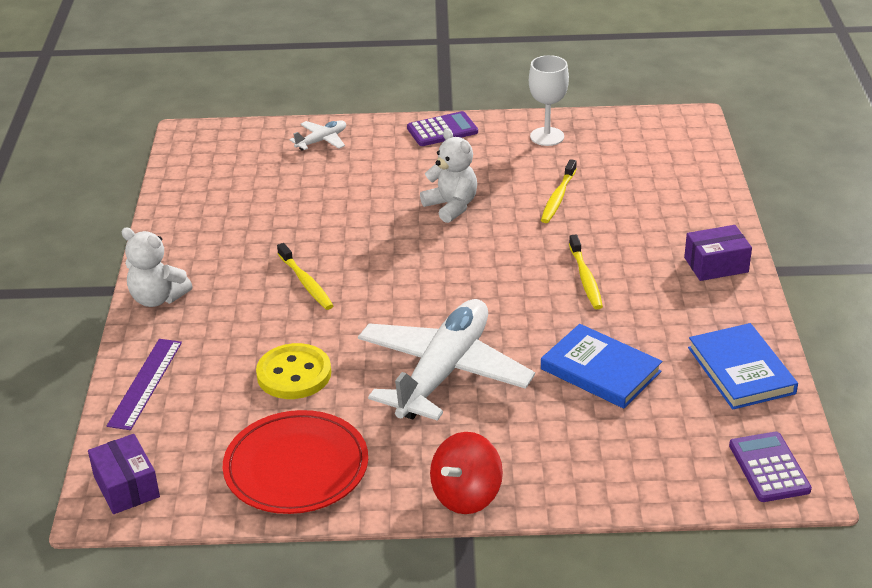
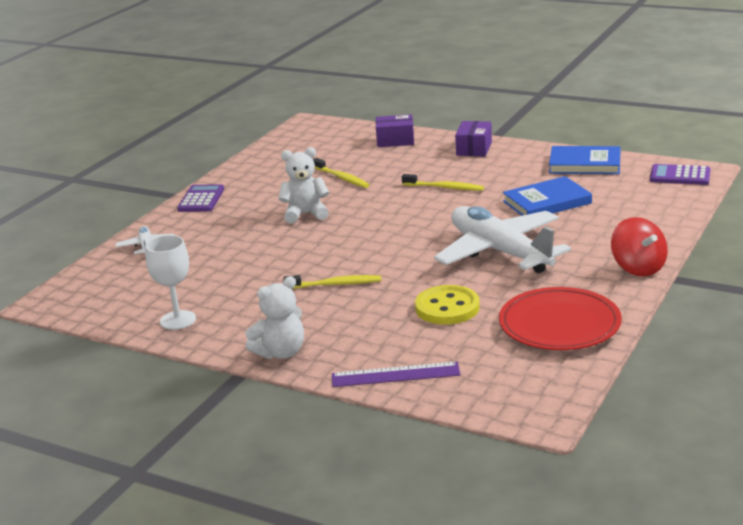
camera: 60 degrees left, 10 degrees down
purple box [88,434,160,514] -> purple box moved to [376,114,414,147]
purple ruler [107,339,182,430] -> purple ruler turned 45 degrees counterclockwise [332,362,460,387]
white goblet [529,55,569,146] -> white goblet moved to [145,235,196,330]

